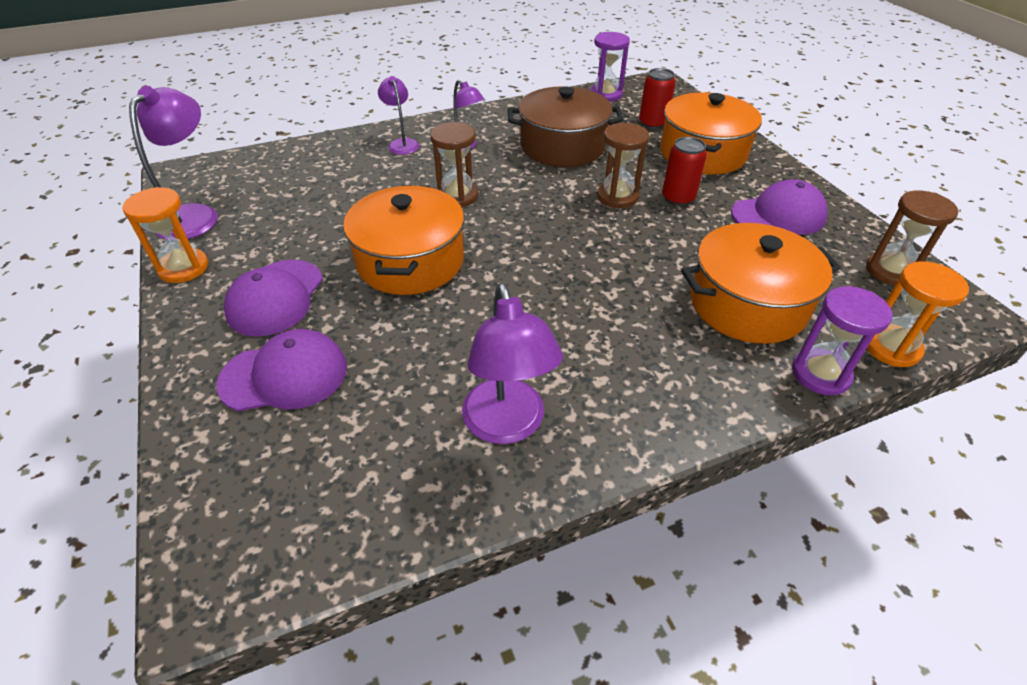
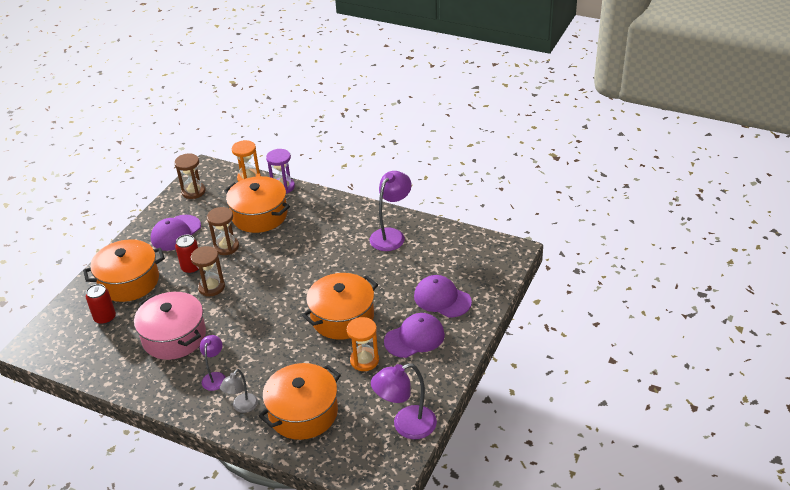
camera: 130 degrees left, 5 degrees down
orange hourglass [122,187,208,283] -> orange hourglass moved to [347,317,379,371]
purple lamp [378,76,419,155] -> grey lamp [220,369,258,413]
brown hourglass [430,122,478,207] -> brown hourglass moved to [207,207,239,255]
brown pot [508,86,624,167] -> pink pot [134,292,206,360]
purple hourglass [590,32,630,102] -> none
purple cap [731,179,828,235] -> purple cap turned 90 degrees counterclockwise [151,215,201,251]
none -> orange pot [259,363,341,440]

